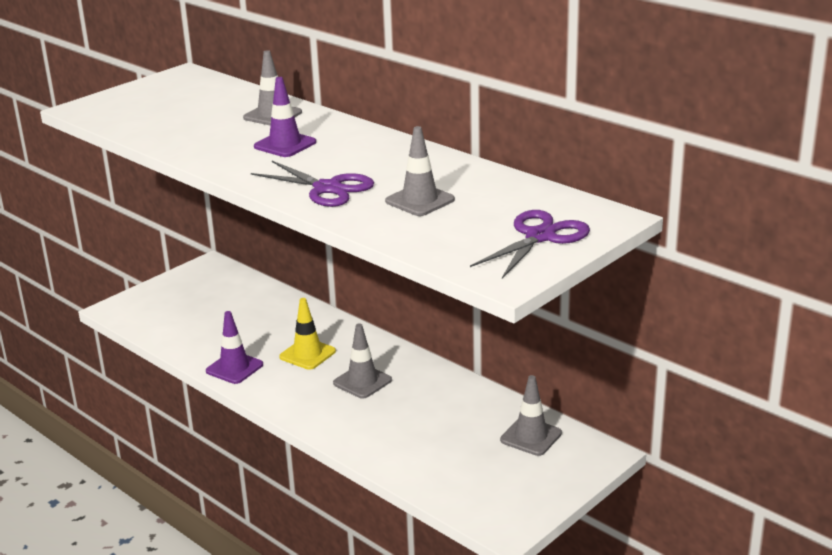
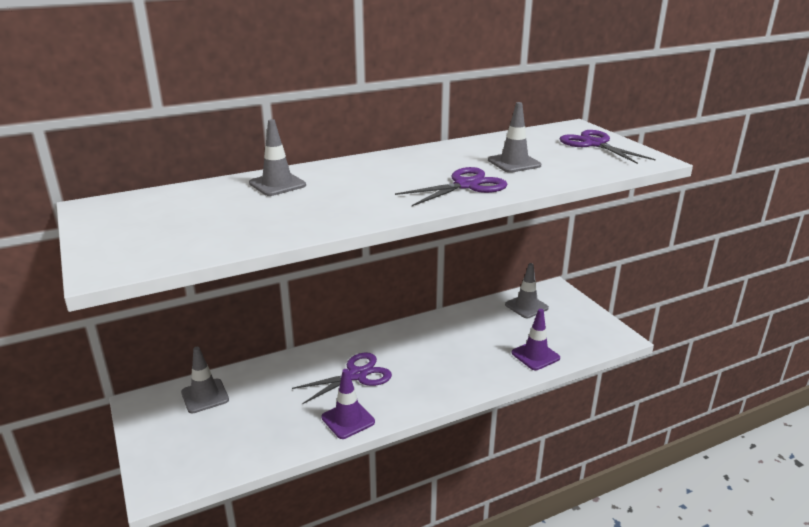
camera: 70 degrees left, 0 degrees up
purple traffic cone [254,77,316,157] -> purple traffic cone moved to [511,309,560,370]
yellow traffic cone [279,298,336,370] -> purple scissors [292,353,392,404]
grey traffic cone [333,324,392,399] -> grey traffic cone moved to [181,347,229,413]

